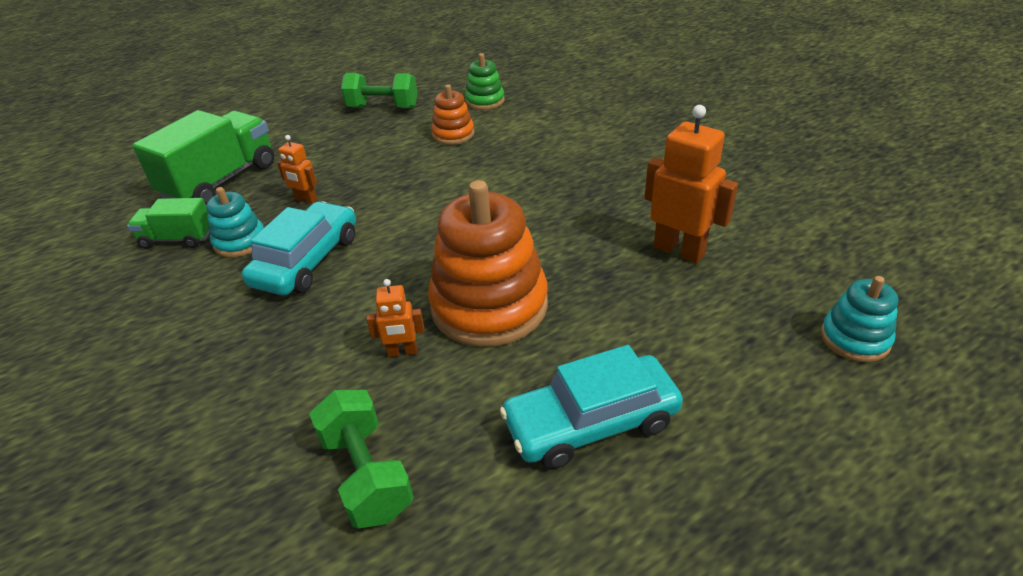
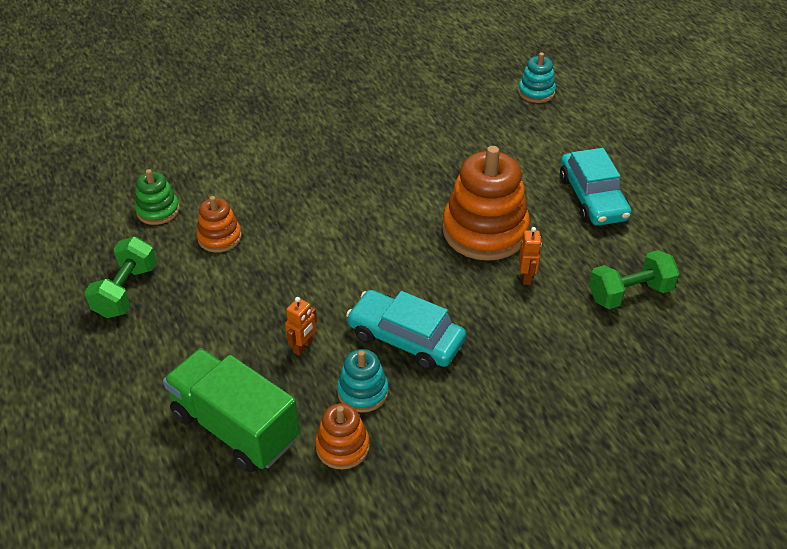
camera: 85 degrees left, 5 degrees up
green truck [127,198,210,249] -> orange stacking toy [315,403,370,470]
orange robot [645,105,738,263] -> none

